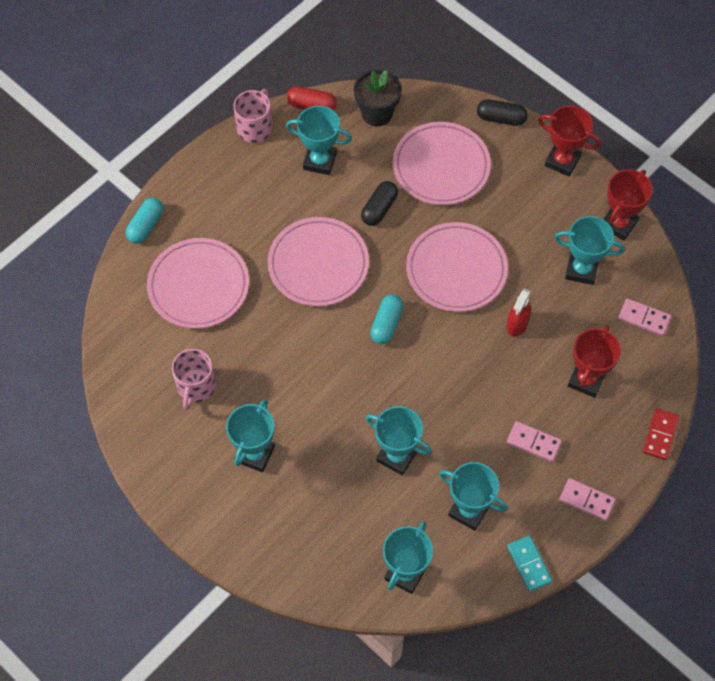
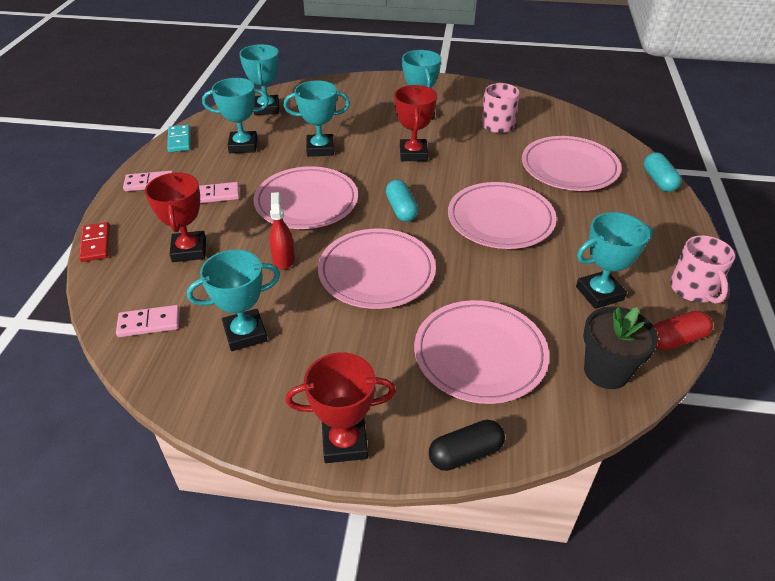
camera: 145 degrees right, 20 degrees down
black capsule [361,181,398,226] -> none
turquoise domino [507,536,552,592] -> turquoise domino turned 45 degrees clockwise [167,124,190,152]
red trophy [603,169,653,241] -> red trophy moved to [394,85,437,161]
none -> pink plate [253,166,358,229]

